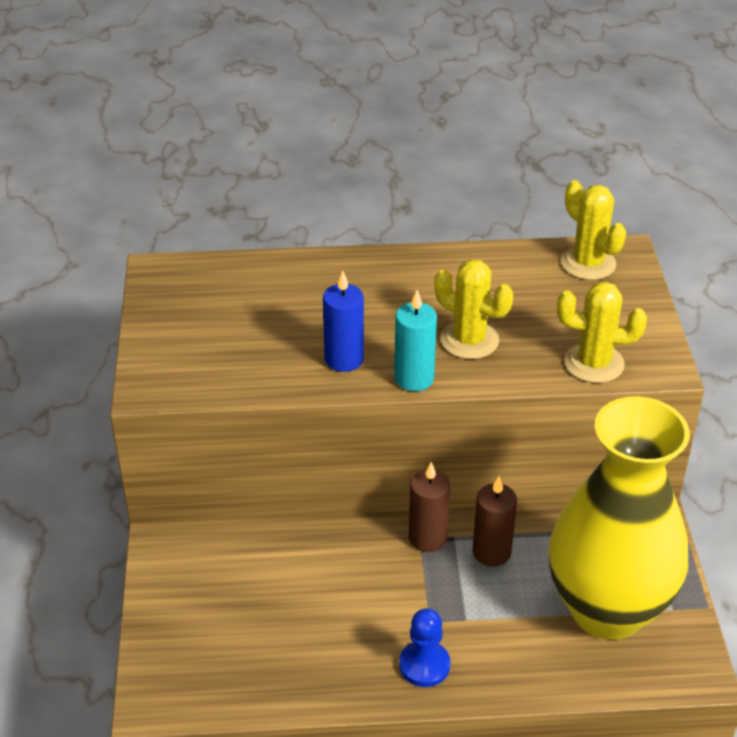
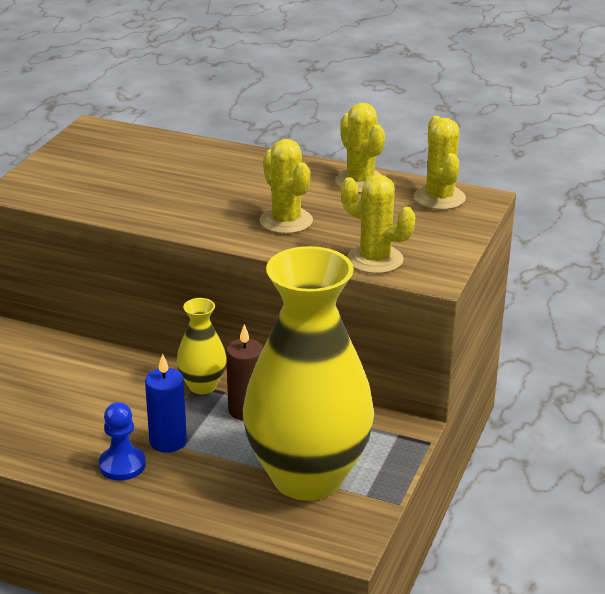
camera: 25 degrees right, 10 degrees down
blue candle [323,271,364,372] -> blue candle moved to [145,354,187,453]
turquoise candle [394,290,437,391] -> none
brown candle [409,462,450,552] -> yellow vase [176,298,227,394]
none -> yellow cactus [335,103,385,193]

